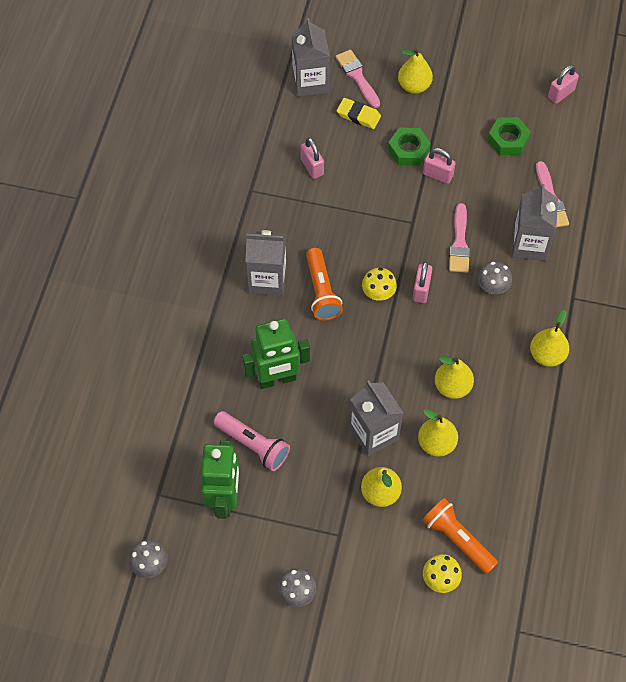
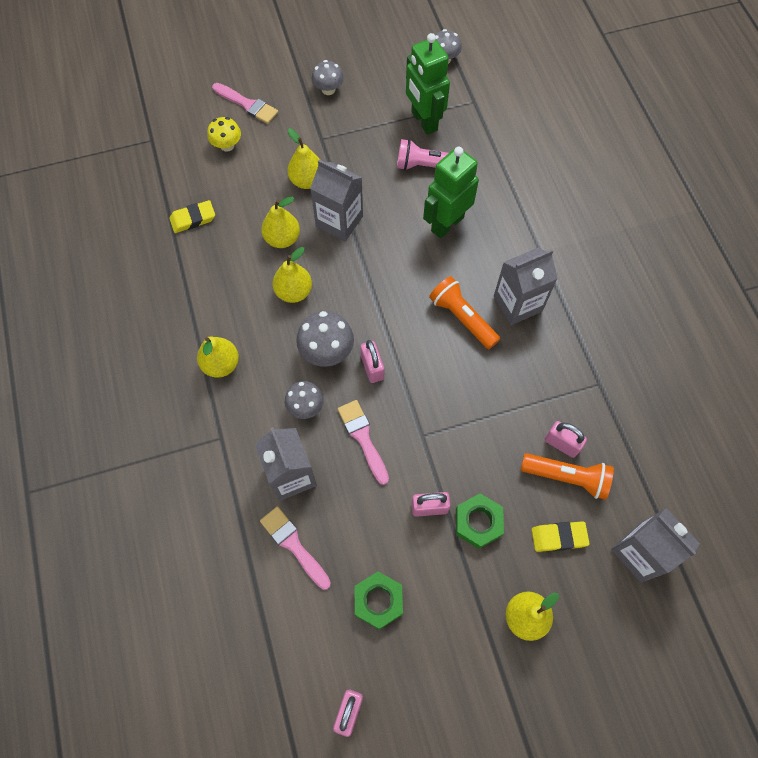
camera: 150 degrees right, 5 degrees up
pink brush [336,50,380,108] -> pink brush moved to [212,83,278,124]
yellow mushroom [362,268,397,301] -> none
orange flashlight [422,498,498,574] -> orange flashlight moved to [521,453,614,500]
none -> yellow eraser [169,200,215,233]
none -> grey mushroom [296,311,354,367]

